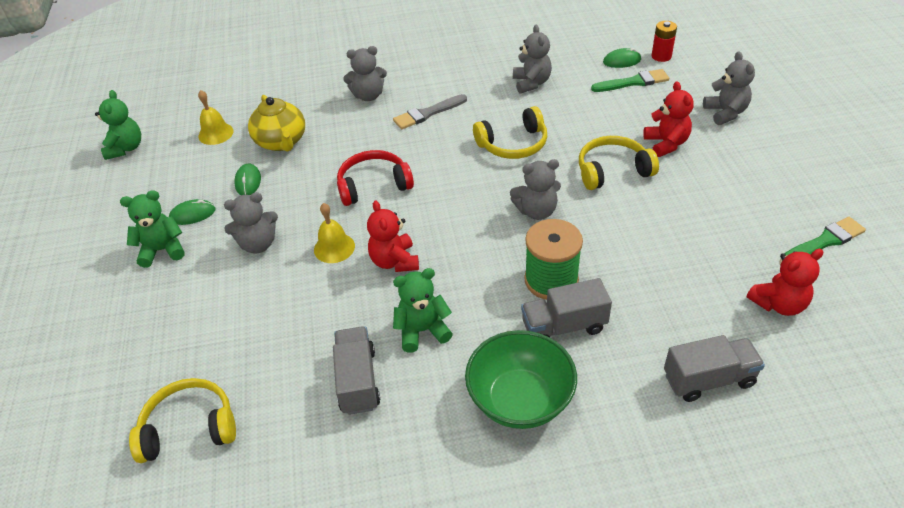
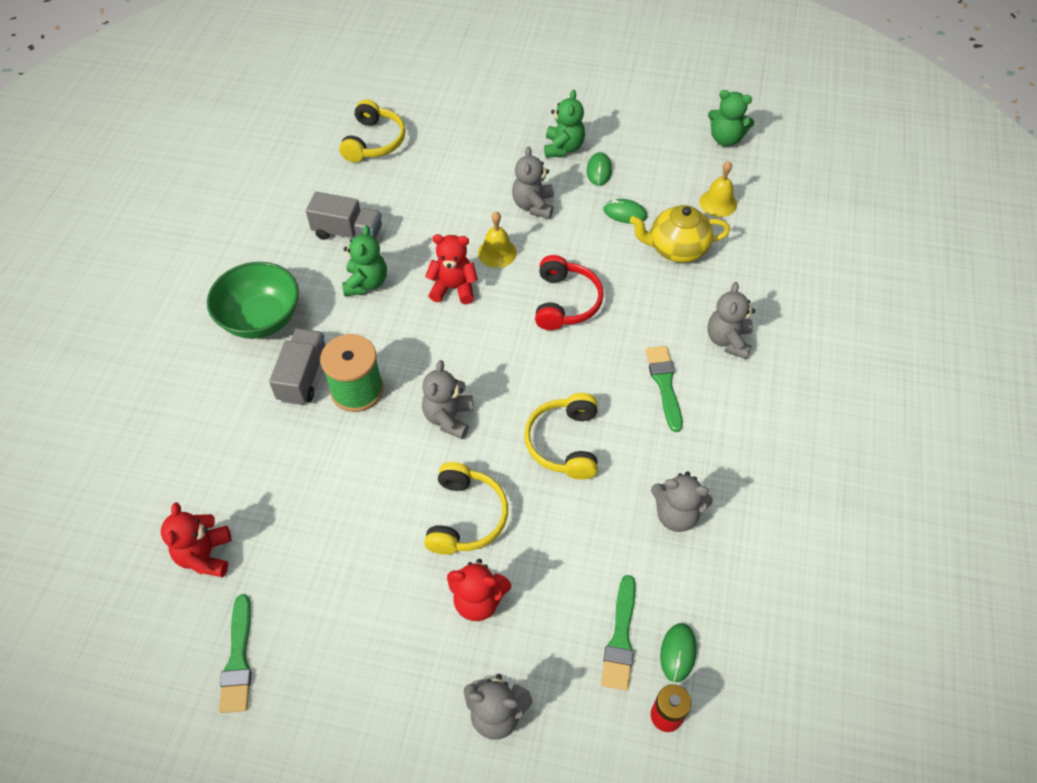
camera: 110 degrees right, 10 degrees up
grey brush [393,94,467,129] -> green brush [646,346,683,432]
grey truck [664,335,765,402] -> none

